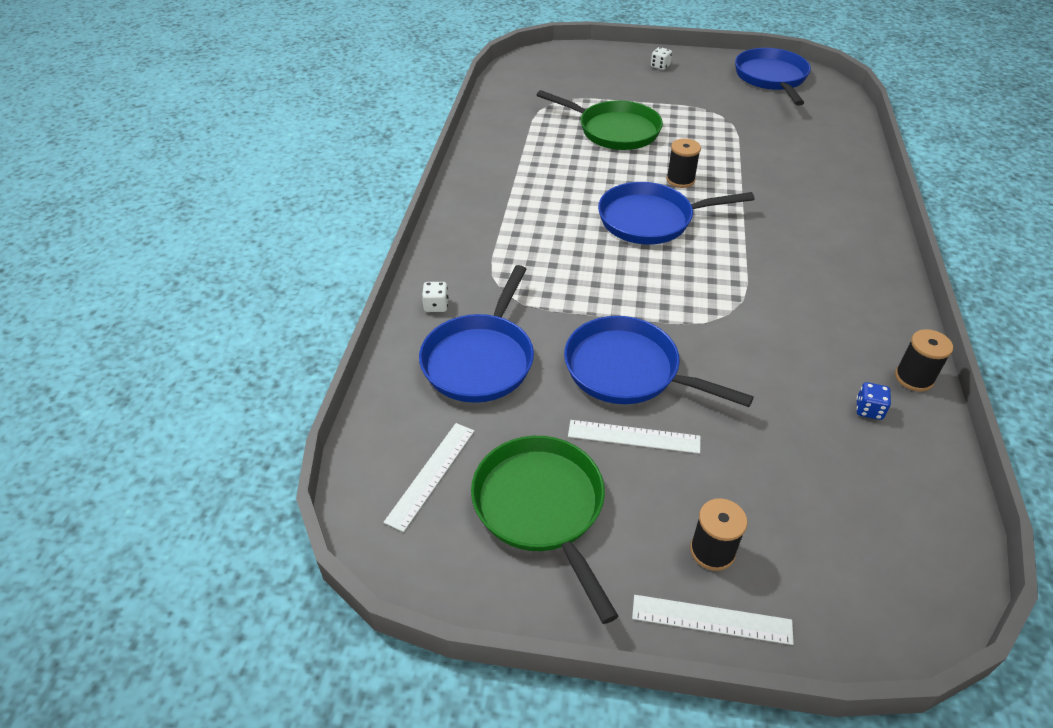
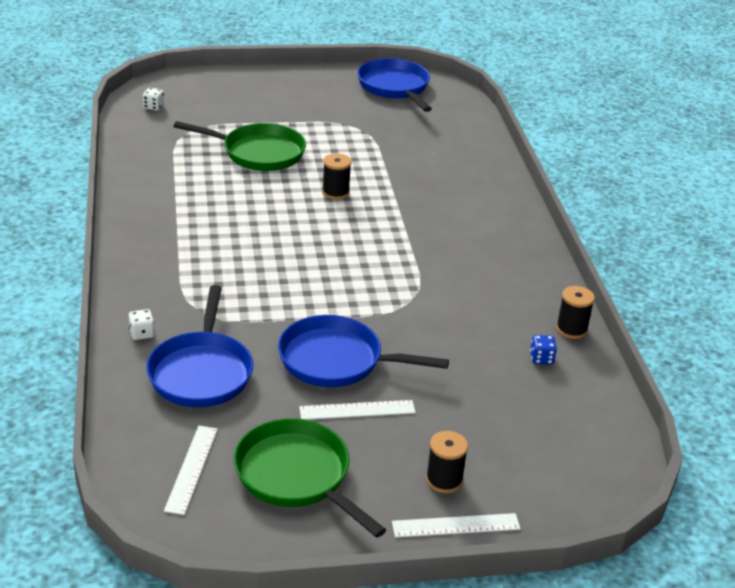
camera: 20 degrees left, 10 degrees down
blue pan [598,182,754,245] -> none
white dice [651,47,672,70] -> white dice moved to [143,88,164,111]

